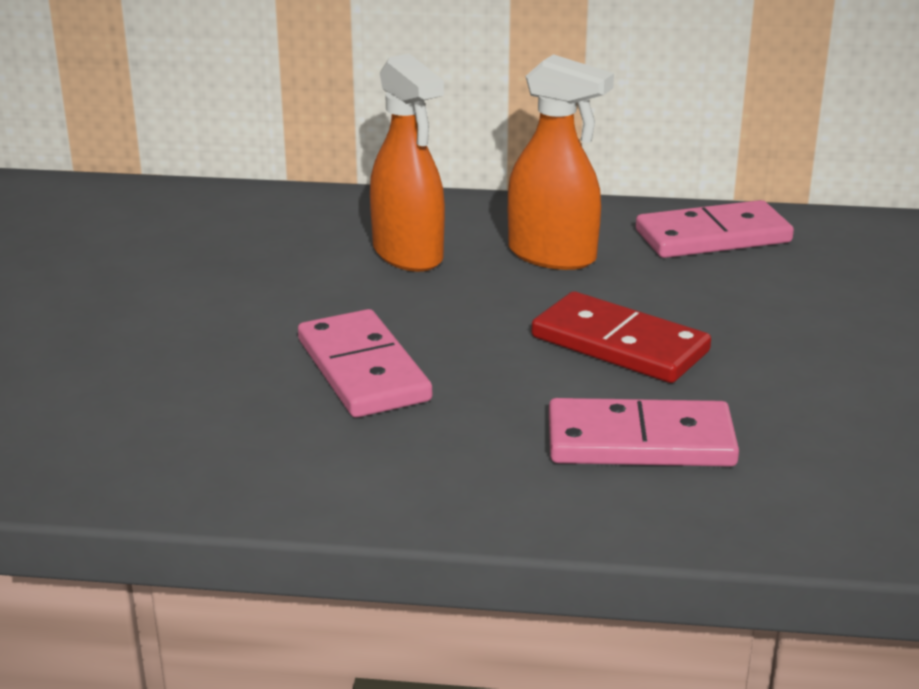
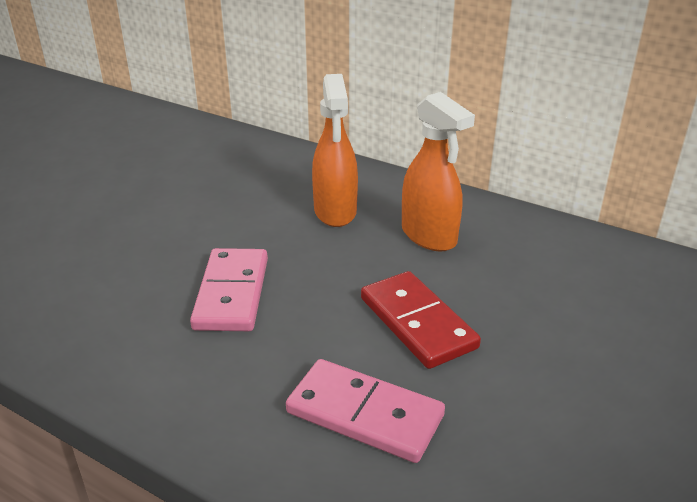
camera: 25 degrees right, 5 degrees up
pink domino [636,200,794,258] -> none

